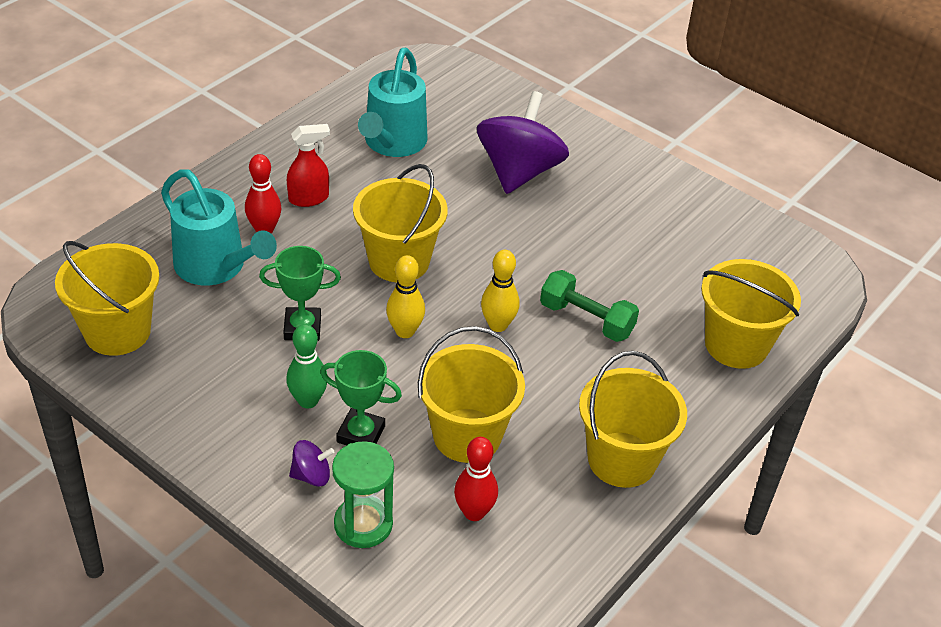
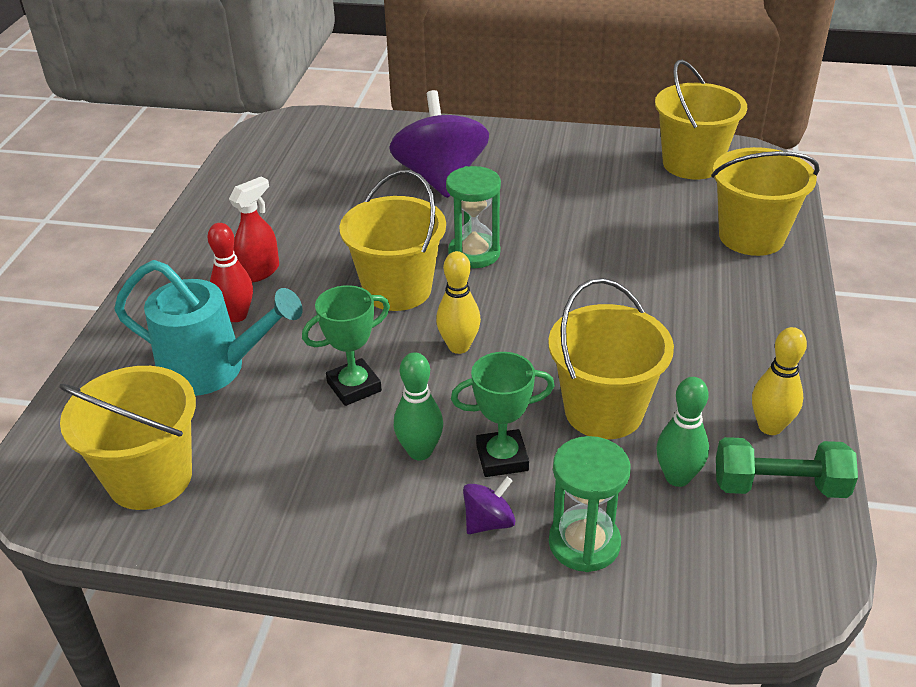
camera: 25 degrees left, 5 degrees down
turquoise watering can [358,48,428,157] -> none
red bowling pin [454,437,498,521] -> green bowling pin [656,377,709,487]
yellow bowling pin [481,250,520,332] -> yellow bowling pin moved to [752,327,807,435]
green dumbbell [540,270,639,342] -> green dumbbell moved to [716,437,858,498]
yellow bucket [579,351,687,488] -> yellow bucket moved to [655,60,747,180]
none -> green hourglass [446,166,501,268]

